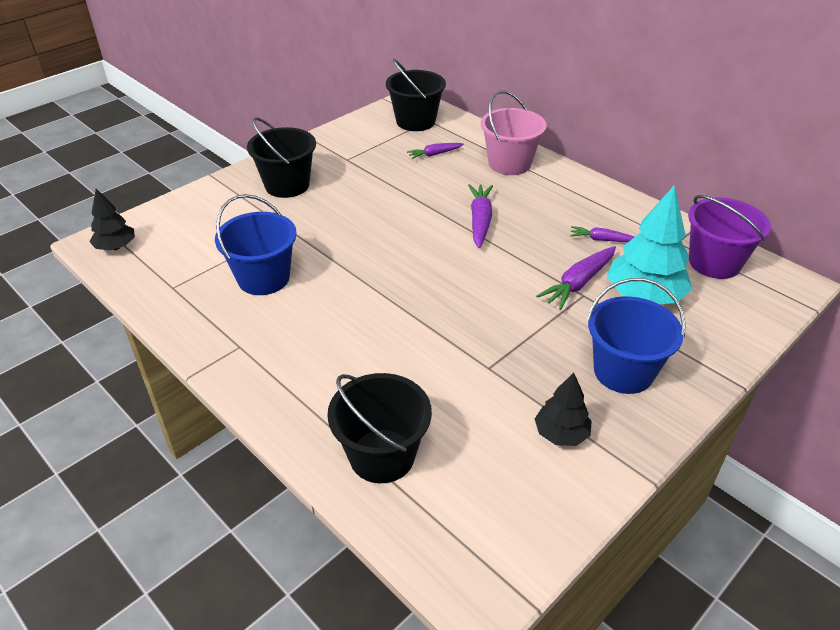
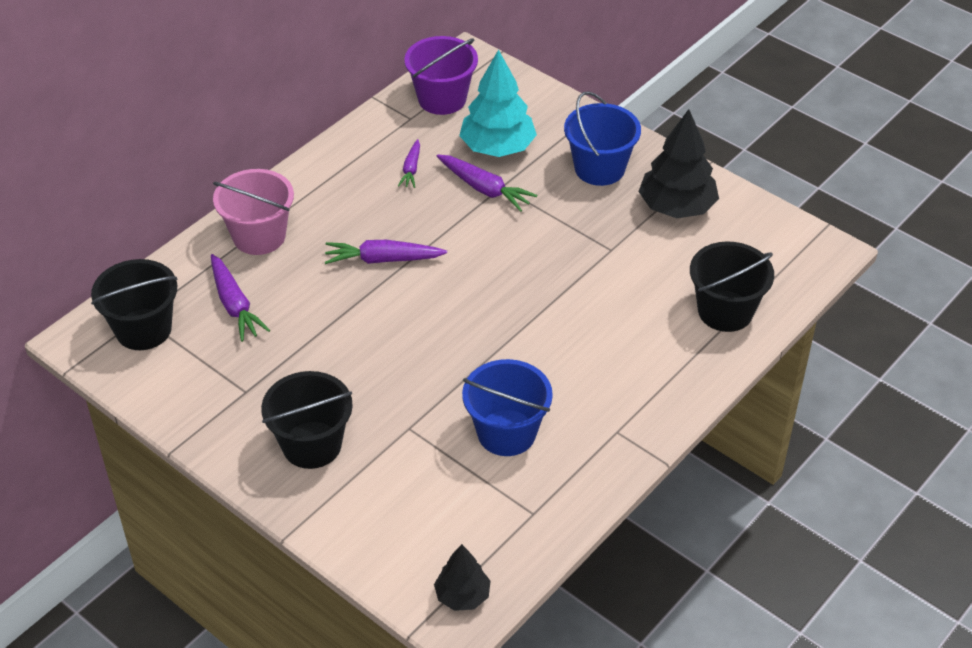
camera: 95 degrees left, 5 degrees up
purple carrot [407,143,464,159] -> purple carrot [211,254,270,342], size x1.62
black tree [535,373,592,446] -> black tree [638,109,719,218], size x1.74

